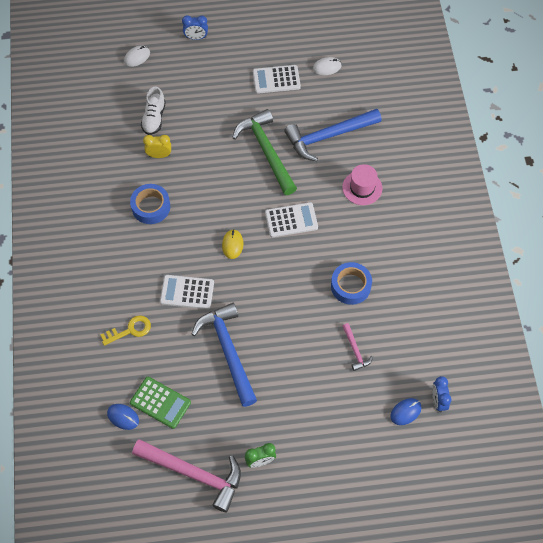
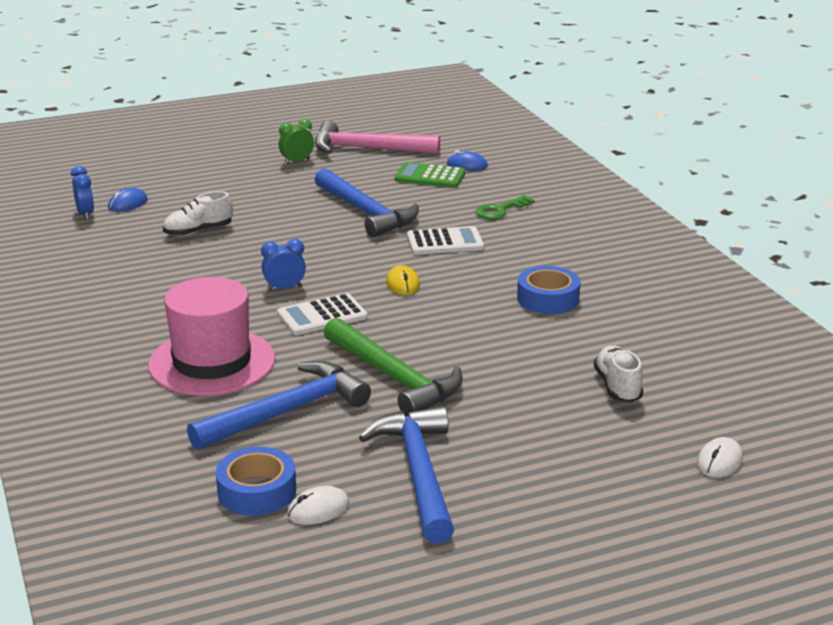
camera: 165 degrees right, 35 degrees down
yellow key [101,315,151,346] -> green key [475,195,535,219]
yellow clock [143,135,171,158] -> none
blue clock [182,15,208,40] -> blue clock moved to [261,239,306,291]
white calculator [253,65,301,94] -> blue hammer [359,406,454,544]
blue tape [331,262,372,305] -> blue tape moved to [216,447,296,516]
pink hat [342,164,382,205] -> pink hat [148,277,275,396], size x1.78
pink hammer [342,323,373,371] -> white shoe [163,191,233,236]

